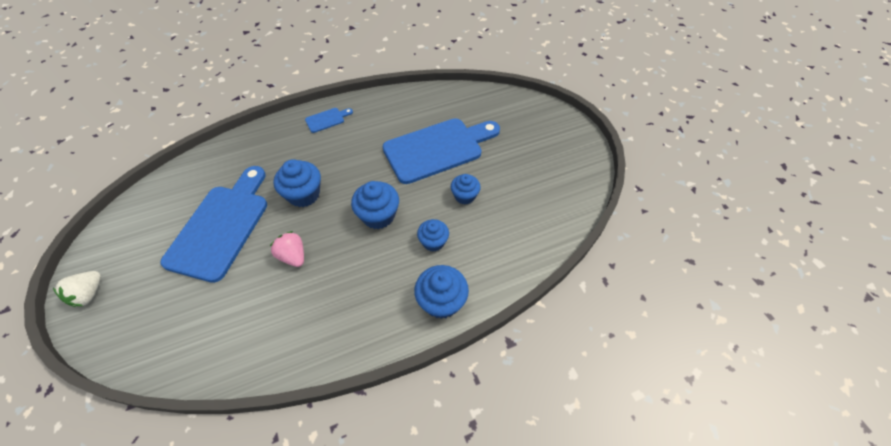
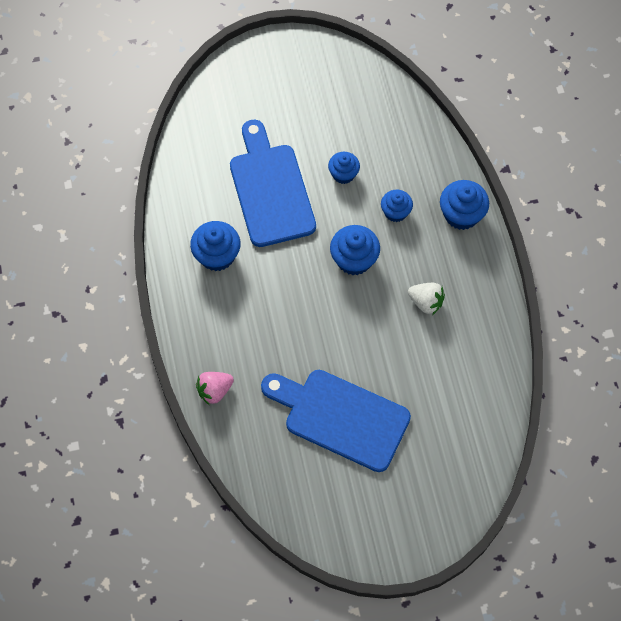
camera: 80 degrees left, 10 degrees up
white strawberry [53,271,101,307] -> white strawberry moved to [408,283,445,314]
pink strawberry [270,231,304,267] -> pink strawberry moved to [196,372,234,405]
blue cupcake [274,159,321,207] -> blue cupcake moved to [190,221,241,271]
blue cutting board [305,108,353,133] -> none

